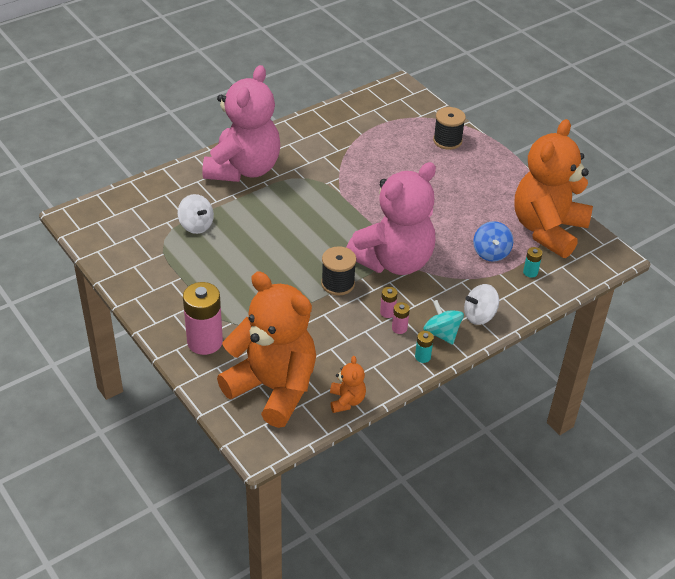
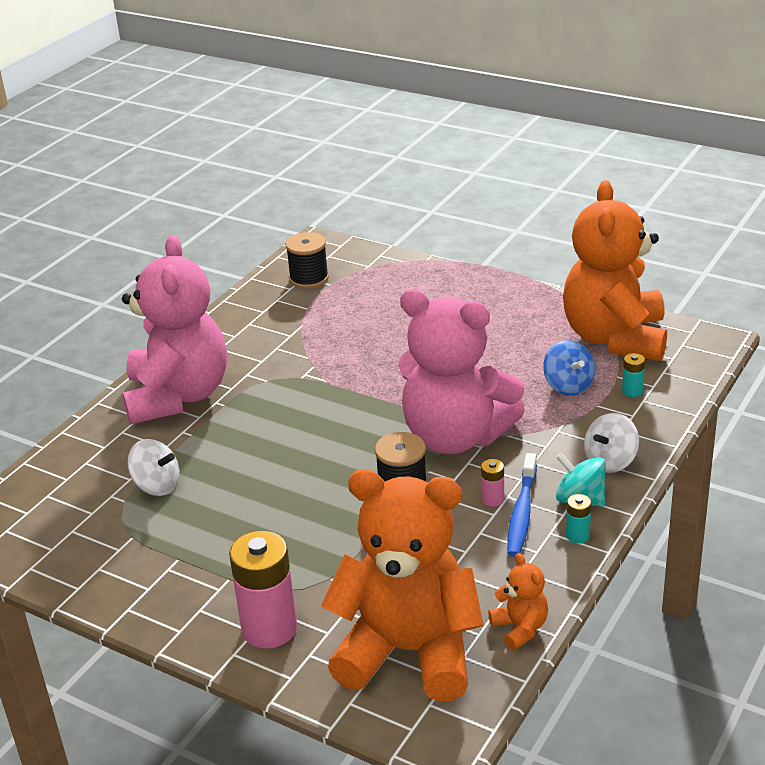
camera: 20 degrees left, 10 degrees down
pink teddy bear [346,162,436,275] -> pink teddy bear turned 90 degrees clockwise [398,289,525,454]
pink battery [392,302,410,334] -> blue toothbrush [507,453,537,557]
black spool [433,107,466,150] -> black spool moved to [286,232,329,289]

